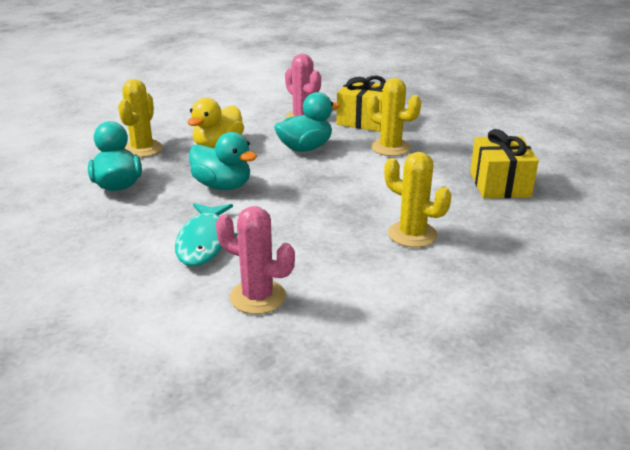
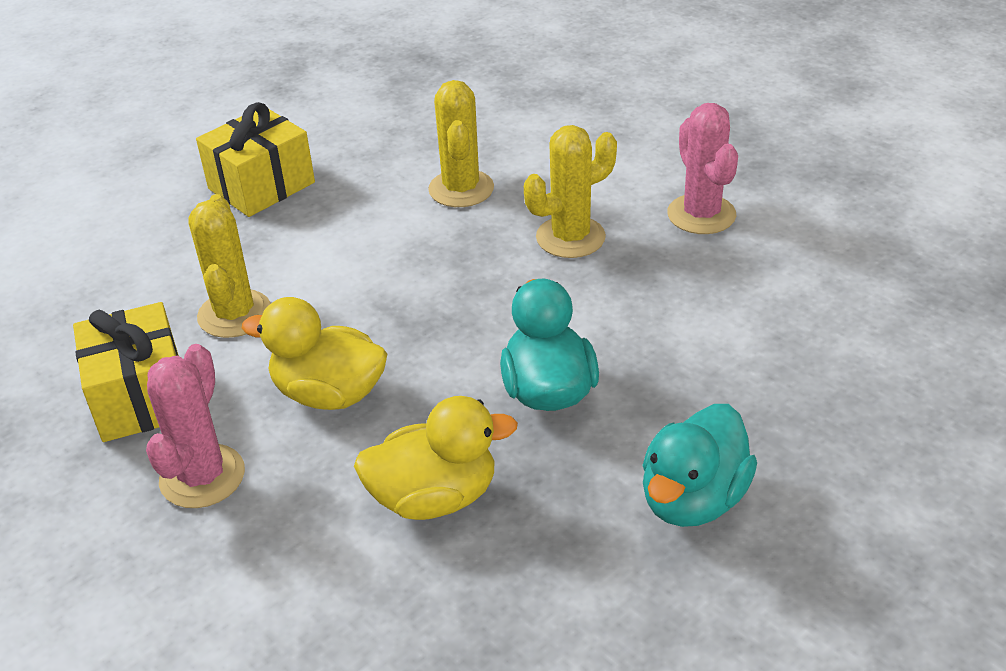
camera: 130 degrees left, 10 degrees up
yellow cactus [118,79,163,157] -> yellow cactus moved to [524,125,617,258]
turquoise fish [175,203,238,267] -> none
turquoise duck [274,92,340,152] -> yellow duck [242,297,387,410]

